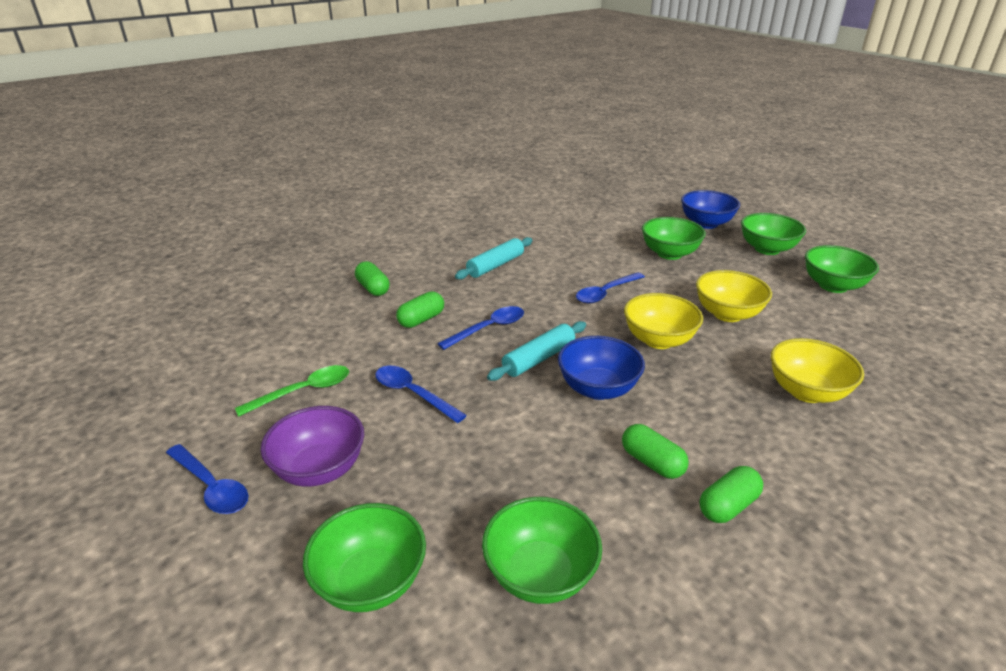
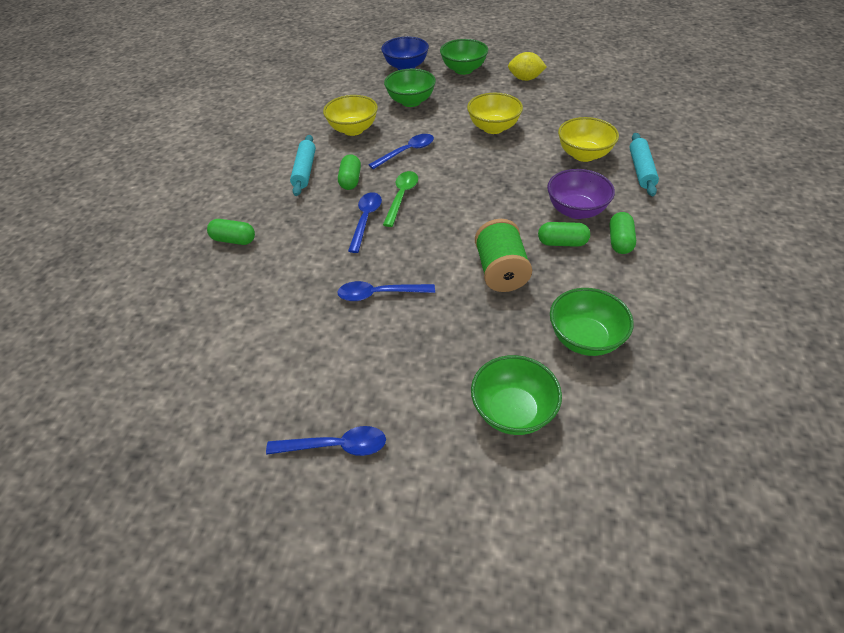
camera: 40 degrees left, 15 degrees up
green spoon [235,365,349,417] -> green spoon moved to [383,171,418,227]
purple bowl [260,406,364,487] -> purple bowl moved to [547,169,615,219]
green capsule [396,291,444,328] -> green capsule moved to [338,154,361,190]
turquoise rolling pin [487,321,586,381] -> turquoise rolling pin moved to [629,133,659,196]
blue bowl [558,336,645,400] -> none
blue spoon [576,272,645,304] -> blue spoon turned 135 degrees counterclockwise [369,134,434,169]
yellow bowl [624,293,703,349] -> yellow bowl moved to [323,95,378,136]
green bowl [805,245,879,293] -> yellow lemon [508,52,547,81]
none -> green spool [475,219,532,292]

